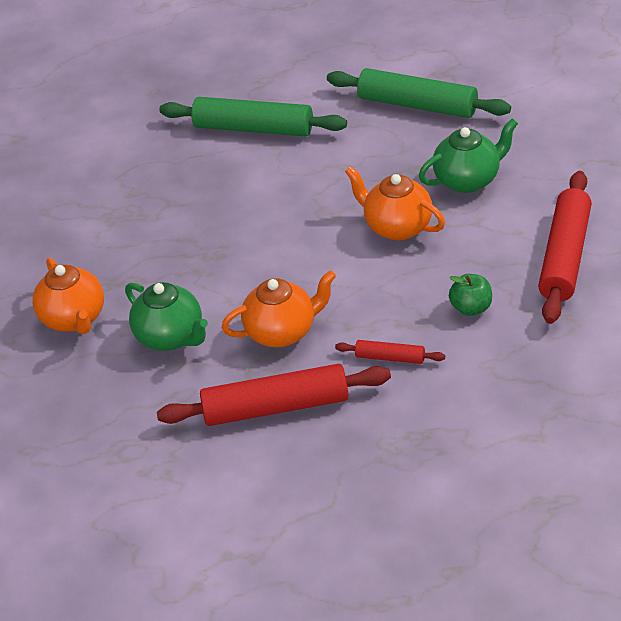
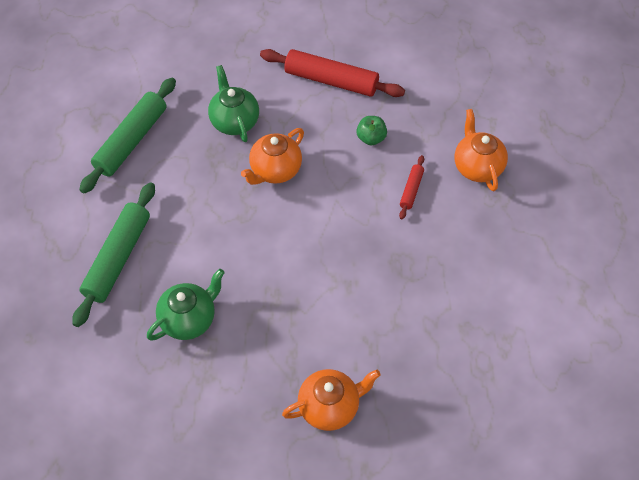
camera: 90 degrees left, 15 degrees up
green teapot [125,282,208,351] -> green teapot moved to [147,269,225,341]
red rolling pin [157,364,391,426] -> none
orange teapot [222,270,336,347] -> orange teapot moved to [455,109,508,191]

